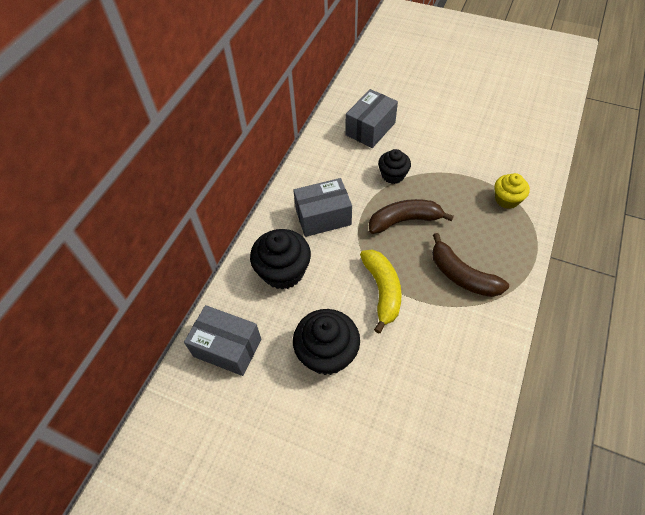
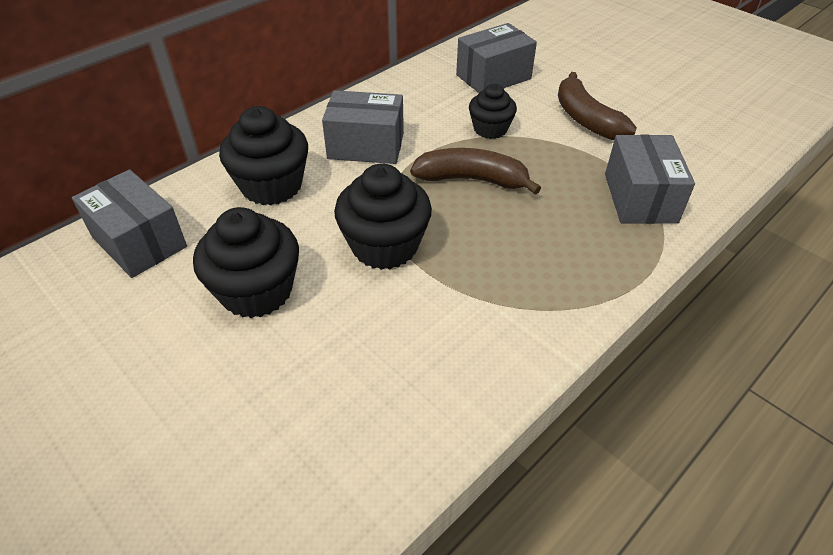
camera: 20 degrees right, 10 degrees down
yellow banana [360,250,402,333] -> black cupcake [334,163,432,270]
brown banana [432,233,509,297] -> brown banana moved to [558,72,637,140]
yellow cupcake [494,173,530,209] -> grey box [605,134,695,224]

